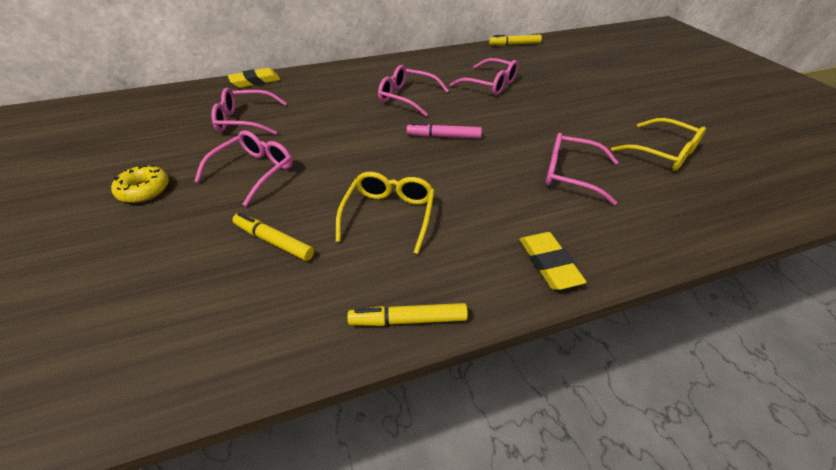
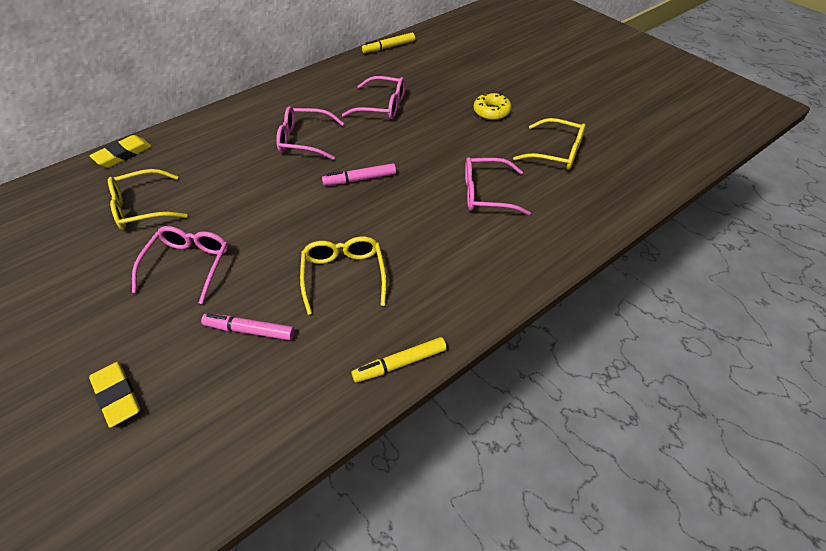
camera: 20 degrees left, 5 degrees up
yellow donut [111,165,169,203] -> yellow donut moved to [474,92,511,120]
pink glasses [211,88,287,135] -> yellow glasses [108,169,188,230]
yellow marker [233,213,314,261] -> pink marker [201,314,295,340]
yellow eraser [520,232,587,290] -> yellow eraser moved to [89,362,141,428]

